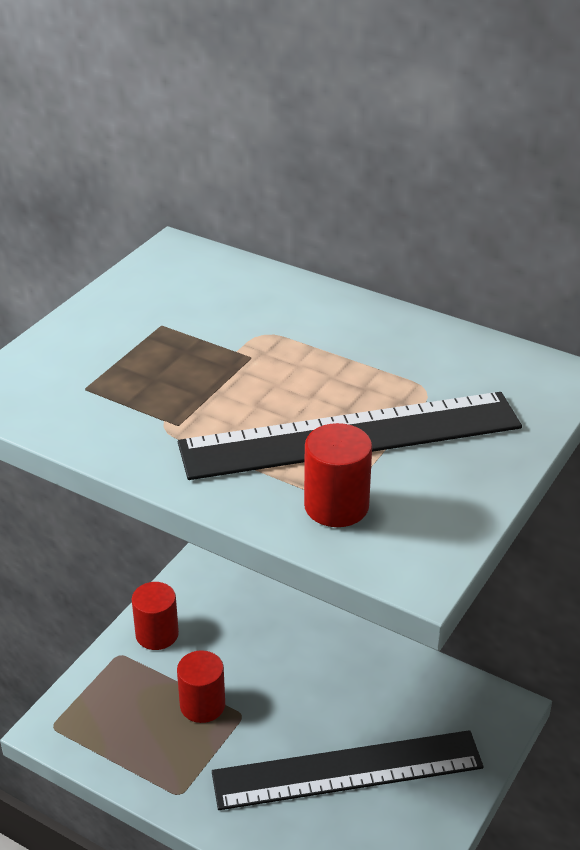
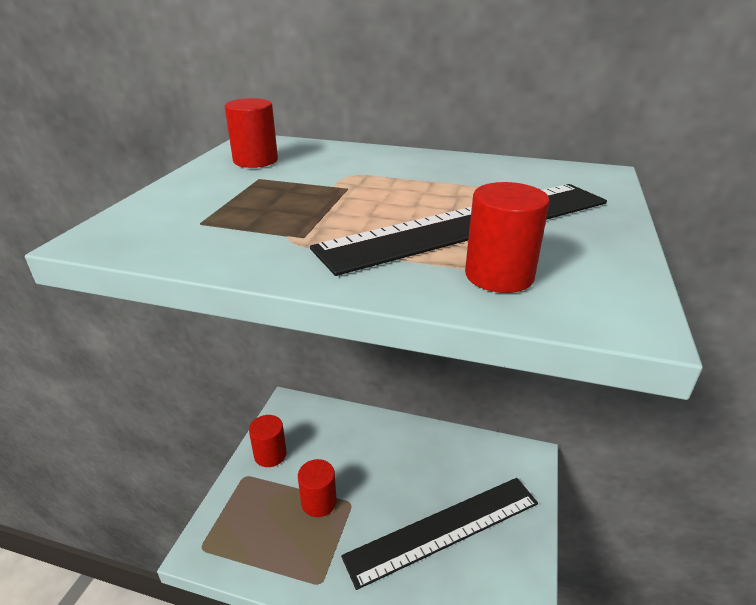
camera: 15 degrees left, 5 degrees down
none -> red cylinder [224,98,278,168]

